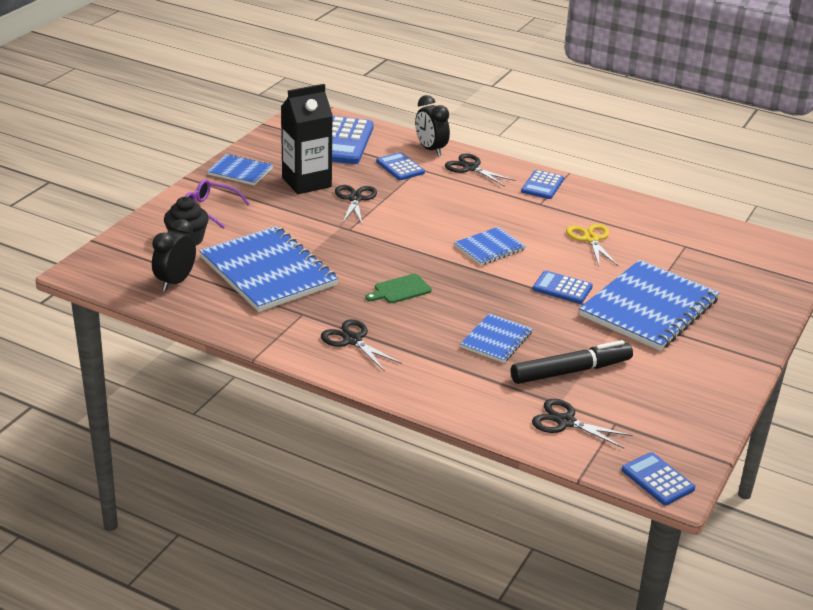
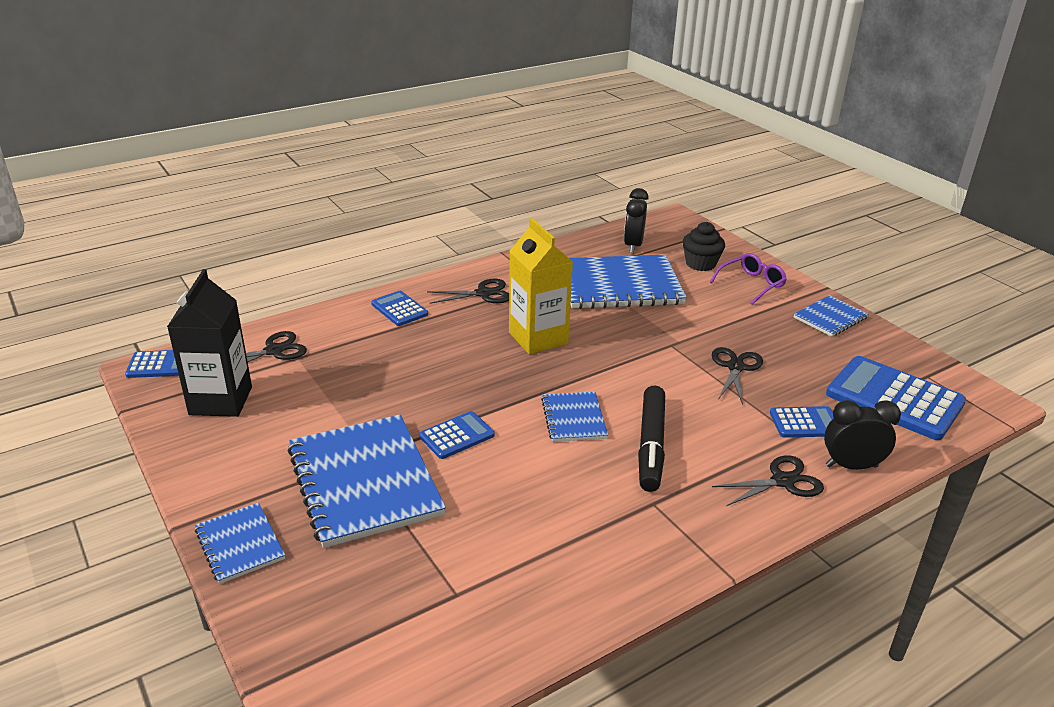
camera: 120 degrees right, 0 degrees up
black clock [152,219,196,291] -> black clock turned 135 degrees counterclockwise [624,188,649,253]
black carton [281,84,333,194] -> black carton moved to [167,269,252,417]
black scissors [335,185,377,224] -> black scissors turned 105 degrees counterclockwise [712,347,763,405]
green cutting board [365,274,432,303] -> yellow carton [509,218,573,354]
blue notebook [460,313,532,363] -> blue notebook moved to [195,503,285,584]
black marker [511,340,633,384] -> black marker moved to [638,386,665,492]
blue calculator [521,170,564,199] -> blue calculator moved to [371,291,428,326]
yellow scissors [566,224,618,266] -> none

